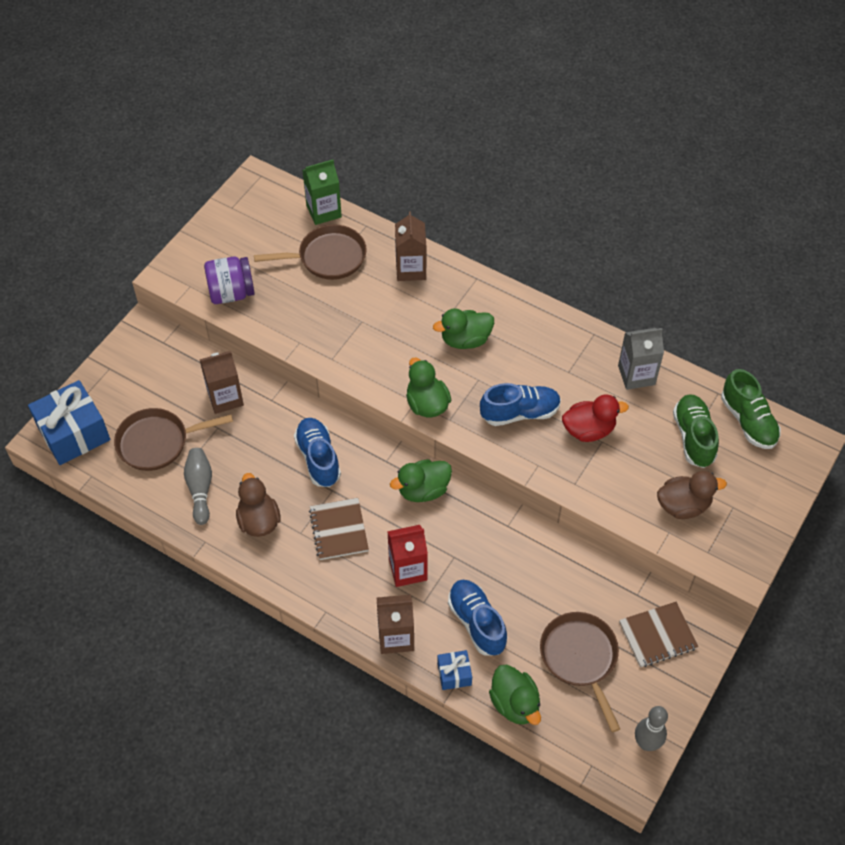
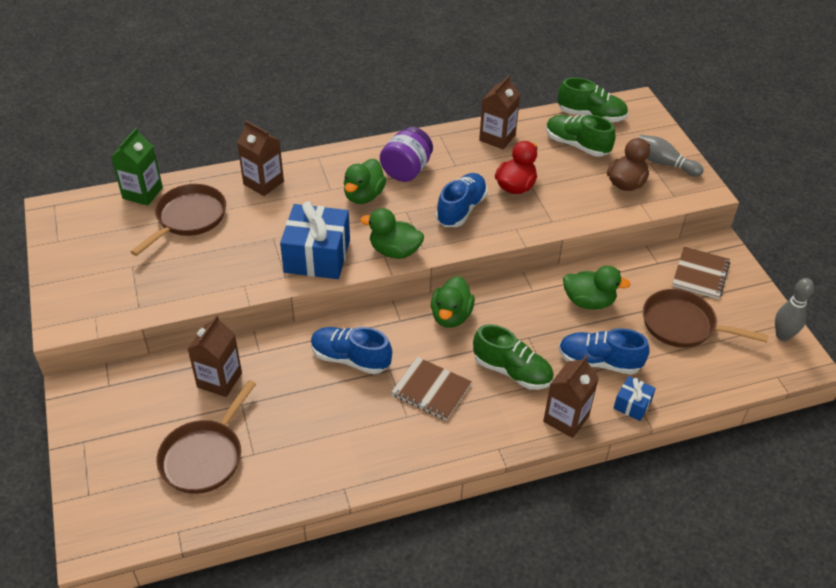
camera: 50 degrees left, 10 degrees down
blue gift [28,380,110,465] -> blue gift moved to [280,201,350,279]
grey bowling pin [184,448,212,525] -> grey bowling pin moved to [638,135,704,177]
purple jar [204,257,255,304] -> purple jar moved to [380,127,433,182]
brown duck [236,473,281,537] -> none
red carton [387,525,428,587] -> green shoe [473,324,554,390]
green duck [489,665,541,725] -> green duck moved to [563,266,631,310]
grey carton [618,328,664,390] -> brown carton [479,75,520,149]

